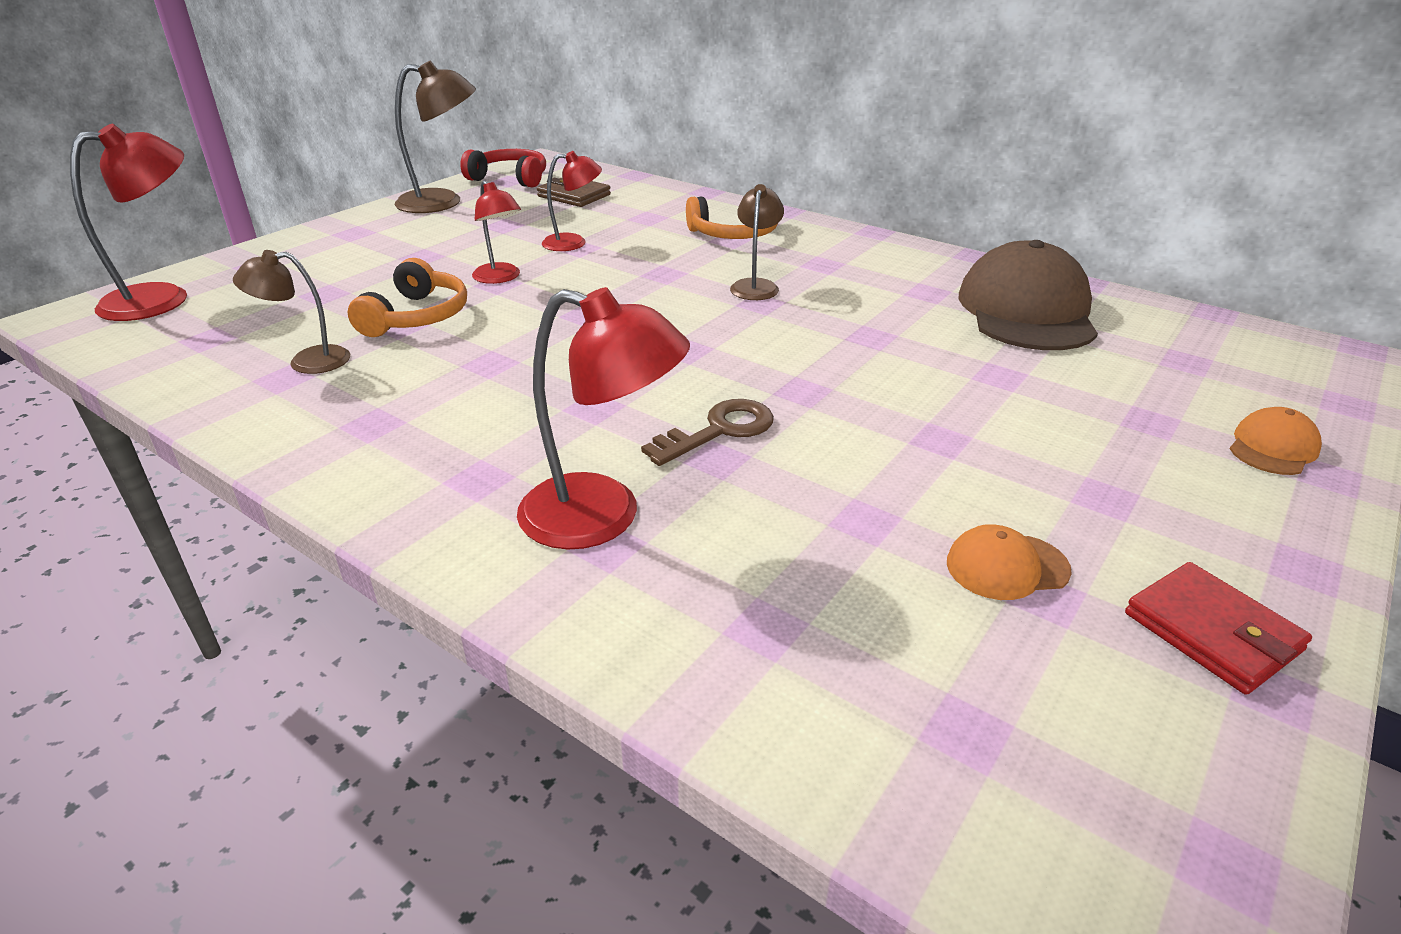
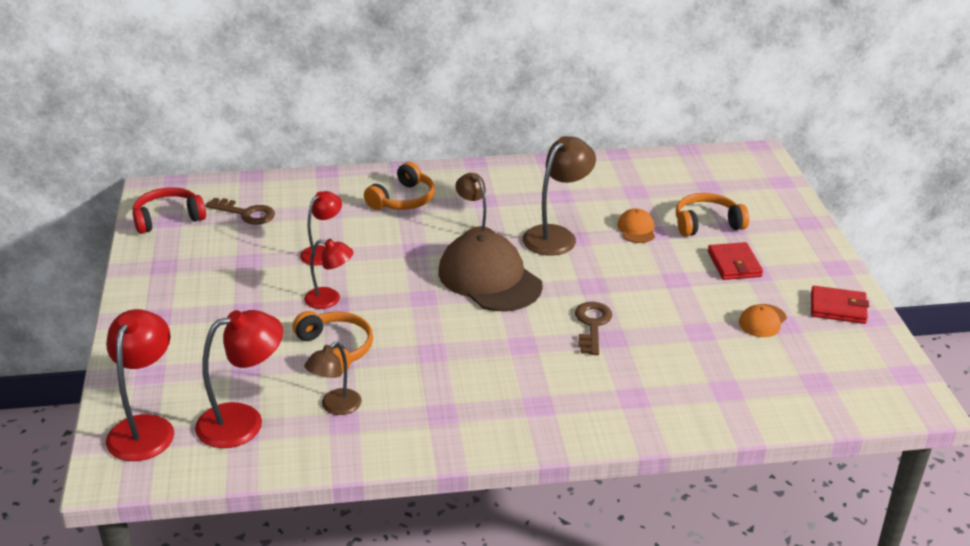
camera: 45 degrees left, 0 degrees up
brown lamp [395,61,476,213] -> brown lamp moved to [523,136,596,256]
red lamp [517,287,690,549] -> red lamp moved to [195,310,283,448]
brown wallet [537,178,611,207] -> brown key [206,198,275,225]
brown cap [959,240,1098,350] -> brown cap moved to [438,231,543,311]
orange cap [1230,407,1322,475] -> orange cap moved to [617,208,655,243]
none -> orange headphones [676,193,749,236]
none -> red wallet [708,242,763,280]

